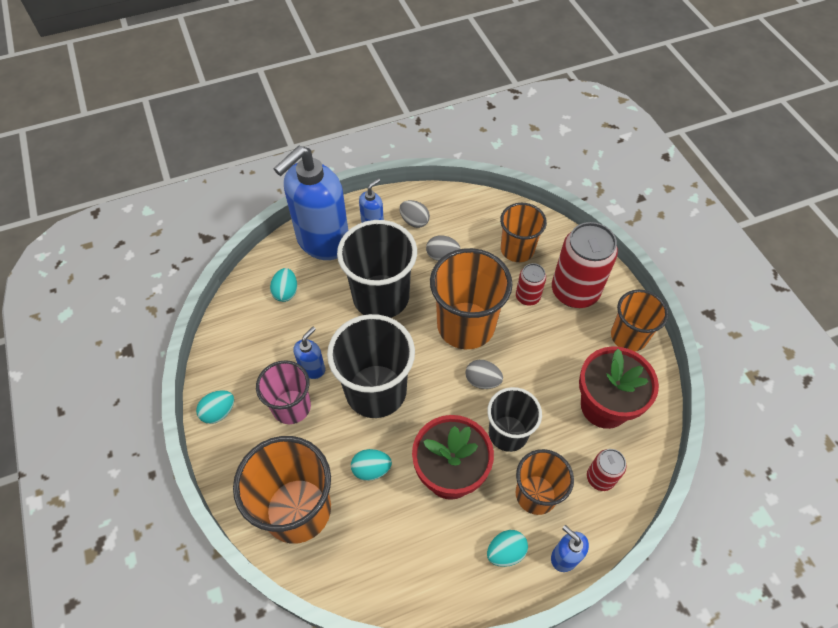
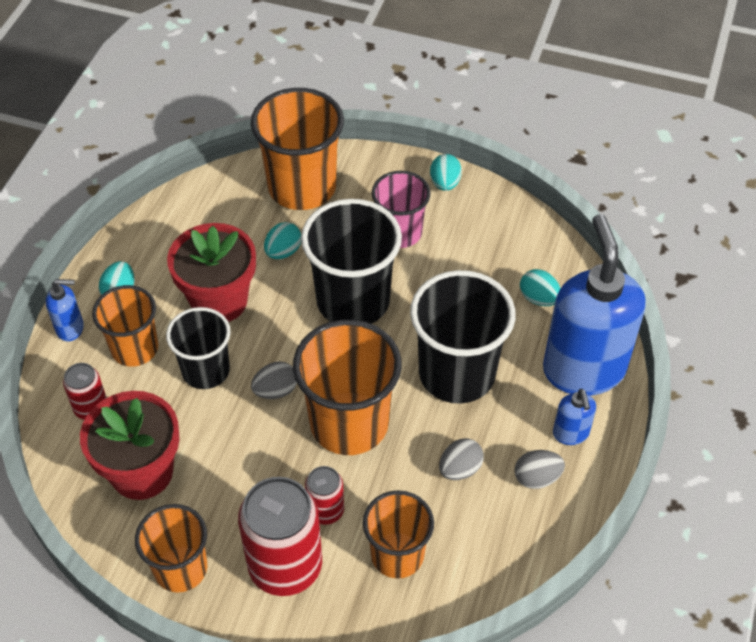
camera: 130 degrees right, 5 degrees down
blue soap dispenser [294,327,325,379] -> none

